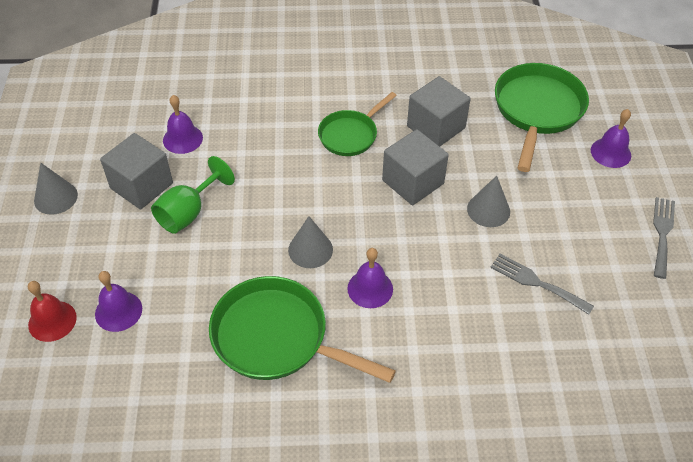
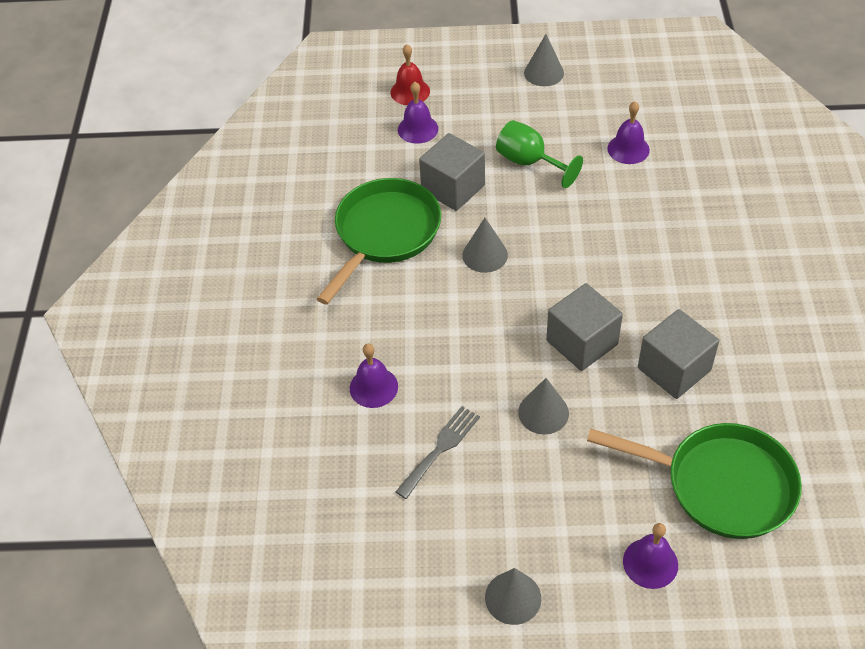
camera: 95 degrees right, 0 degrees up
grey cube [100,133,173,209] -> grey cube moved to [419,133,485,211]
green pan [318,92,397,156] -> none
purple bell [347,248,393,308] -> purple bell moved to [350,344,398,408]
grey fork [653,197,675,279] -> grey cone [485,568,541,625]

